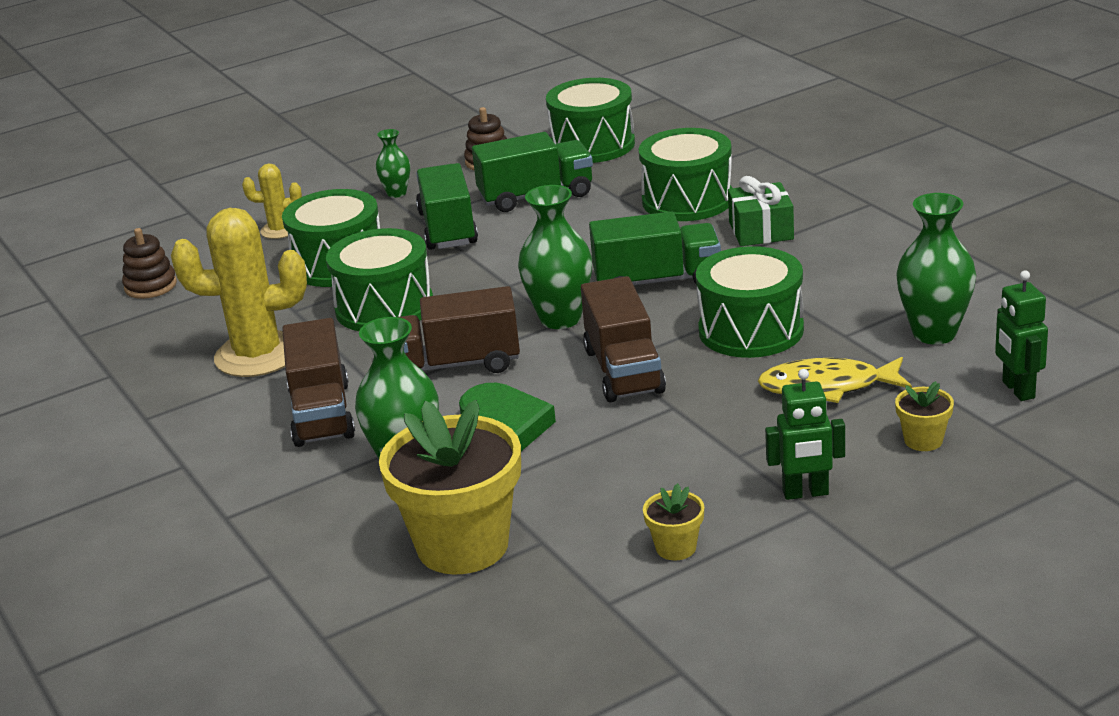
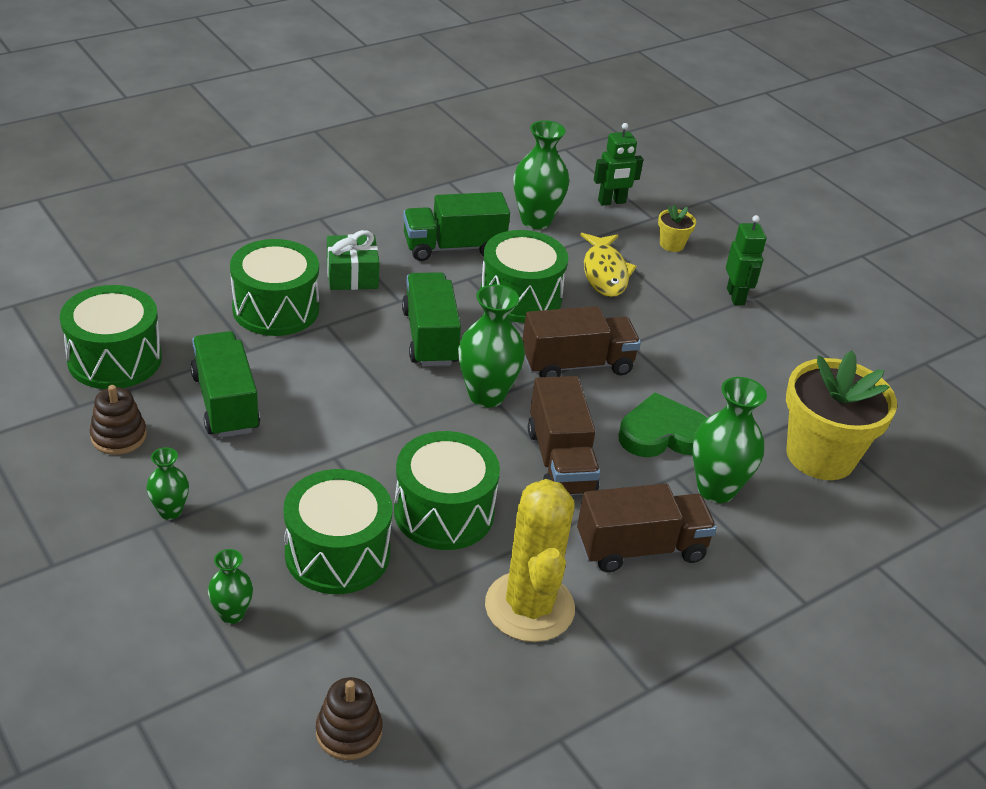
camera: 100 degrees left, 10 degrees up
yellow cactus [242,164,302,239] -> green vase [208,549,253,624]
green truck [416,163,478,250] -> green truck moved to [403,192,510,261]
yellow flower pot [643,483,704,560] -> none

